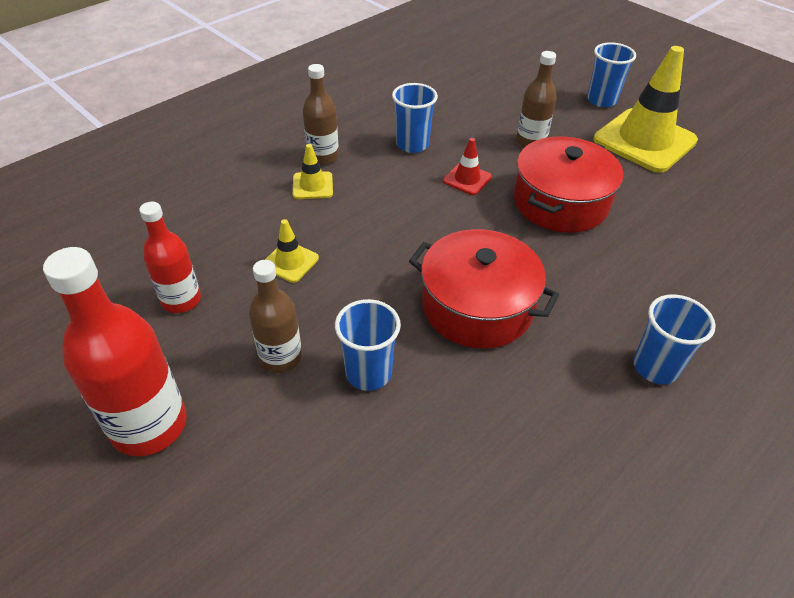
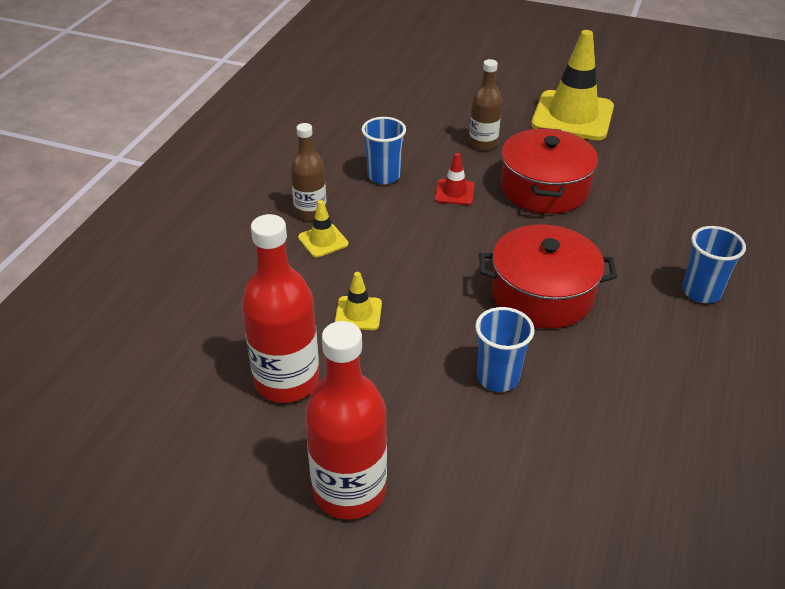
camera: 25 degrees left, 5 degrees down
red bottle [139,202,201,313] -> red bottle [241,214,319,403], size x1.63
brown bottle [249,260,302,373] -> none
blue cup [587,42,636,107] -> none

